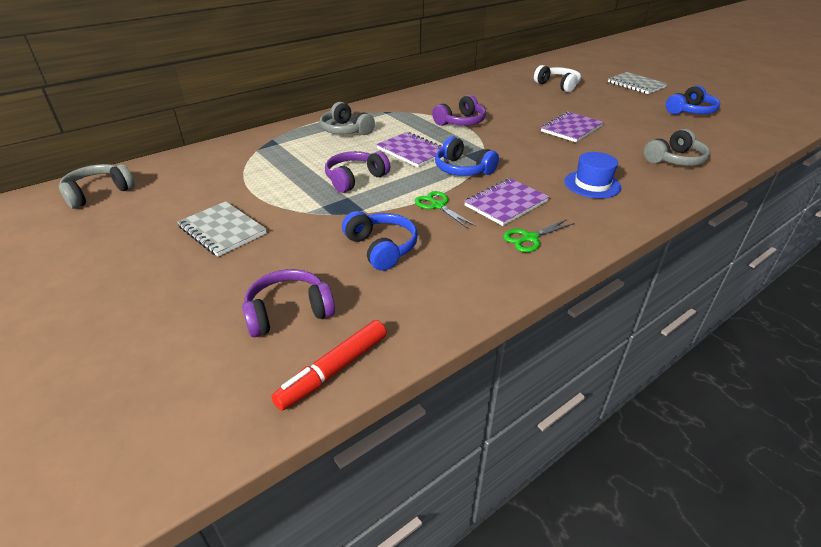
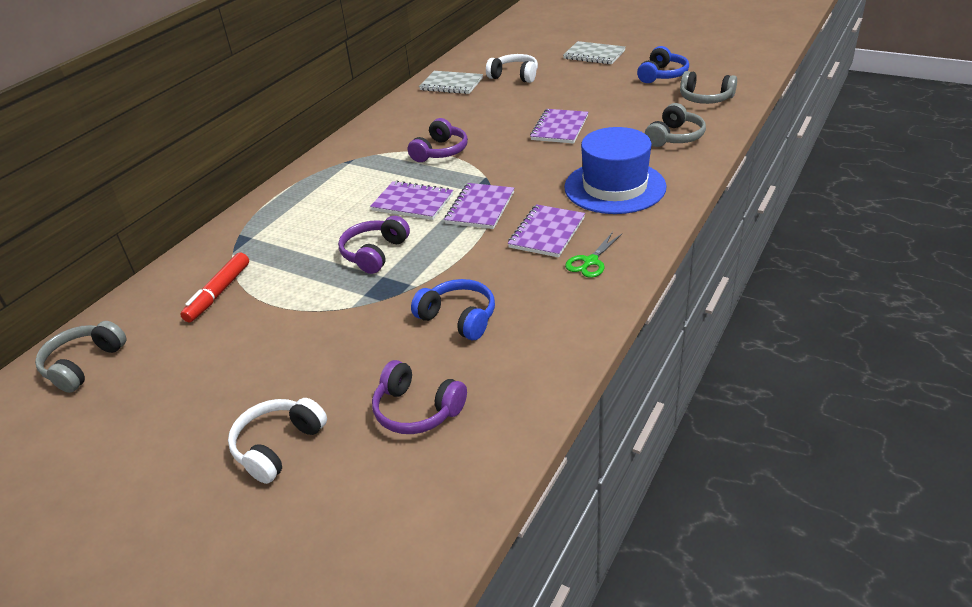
camera: 20 degrees left, 0 degrees up
grey notebook [177,201,267,257] -> grey notebook moved to [419,71,483,94]
purple headphones [242,269,335,337] -> purple headphones turned 105 degrees counterclockwise [372,360,467,434]
red marker [271,320,387,411] -> red marker moved to [180,252,249,322]
grey headphones [320,102,375,135] -> grey headphones moved to [680,71,737,104]
green scissors [415,191,476,229] -> none
blue headphones [435,136,499,176] -> purple notebook [444,183,514,229]
blue hat [565,152,621,199] -> blue hat [564,127,667,214], size x1.76
none -> white headphones [228,398,327,484]

